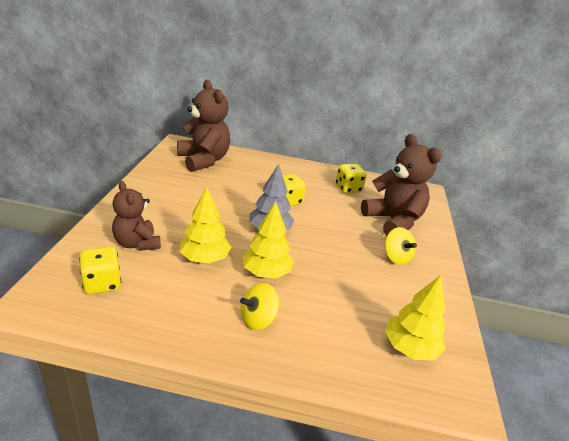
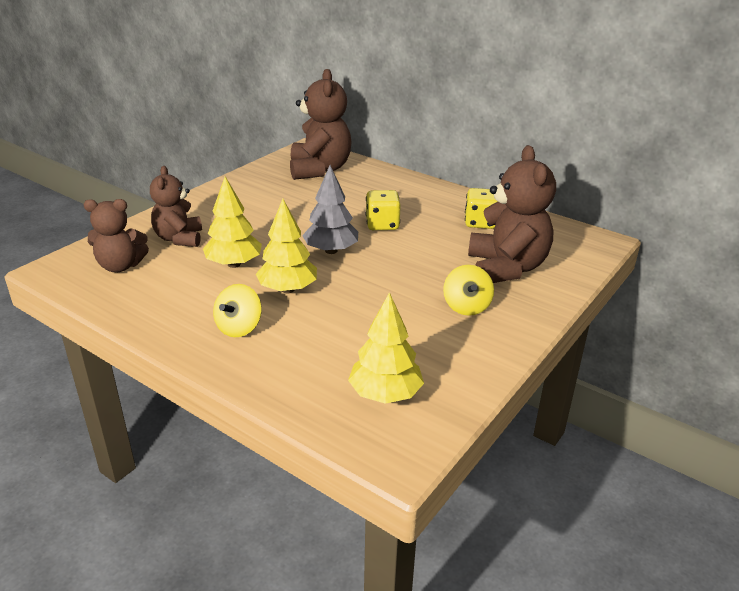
camera: 30 degrees right, 0 degrees up
yellow dice [79,247,121,294] -> brown teddy bear [83,199,149,272]
yellow spinning top [240,283,279,330] -> yellow spinning top turned 60 degrees counterclockwise [213,284,262,337]

